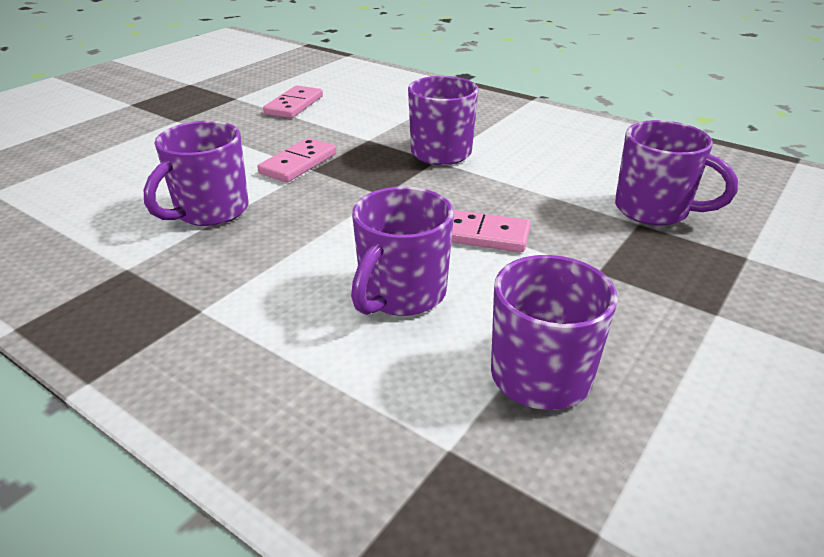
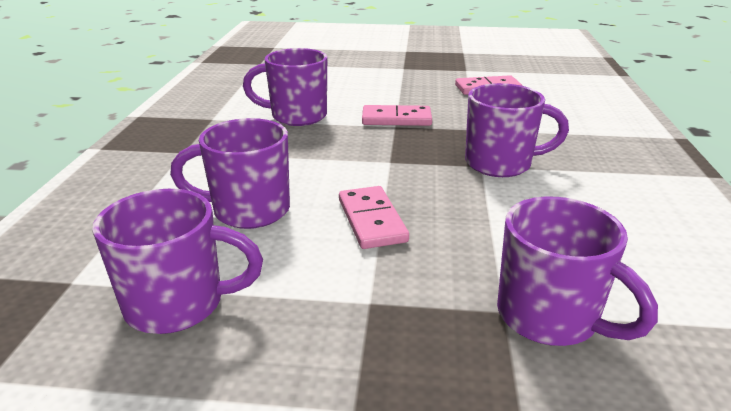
camera: 60 degrees right, 5 degrees down
purple mug [615,120,738,226] -> purple mug turned 45 degrees counterclockwise [497,196,658,346]

